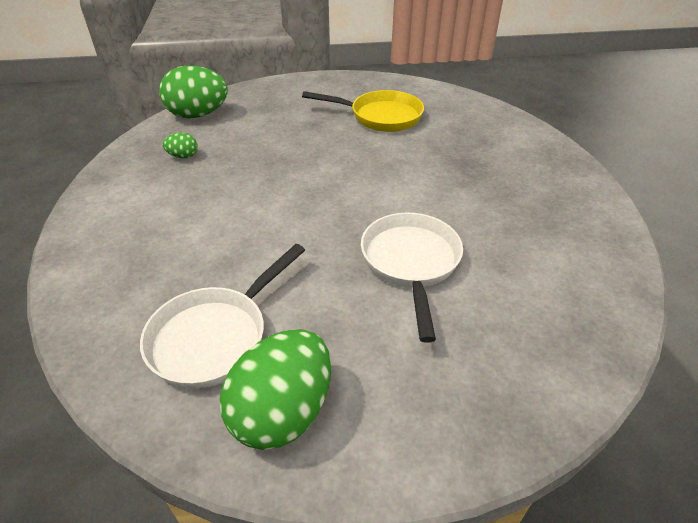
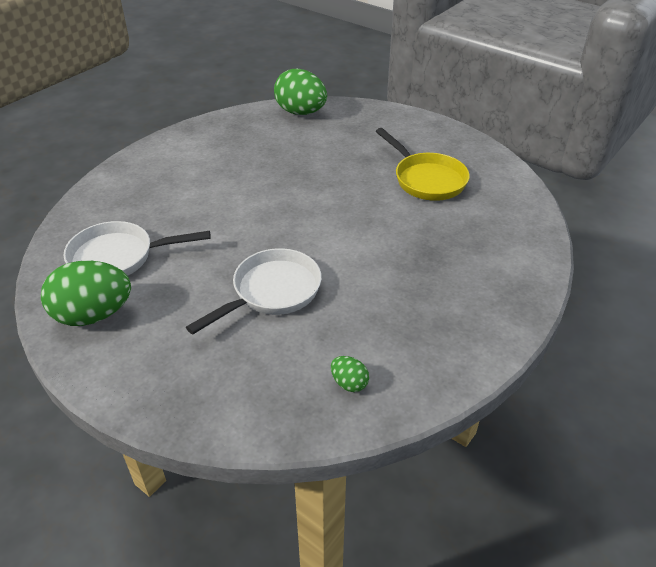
camera: 45 degrees right, 0 degrees up
green egg [162,133,198,158] -> green egg moved to [331,356,369,392]

